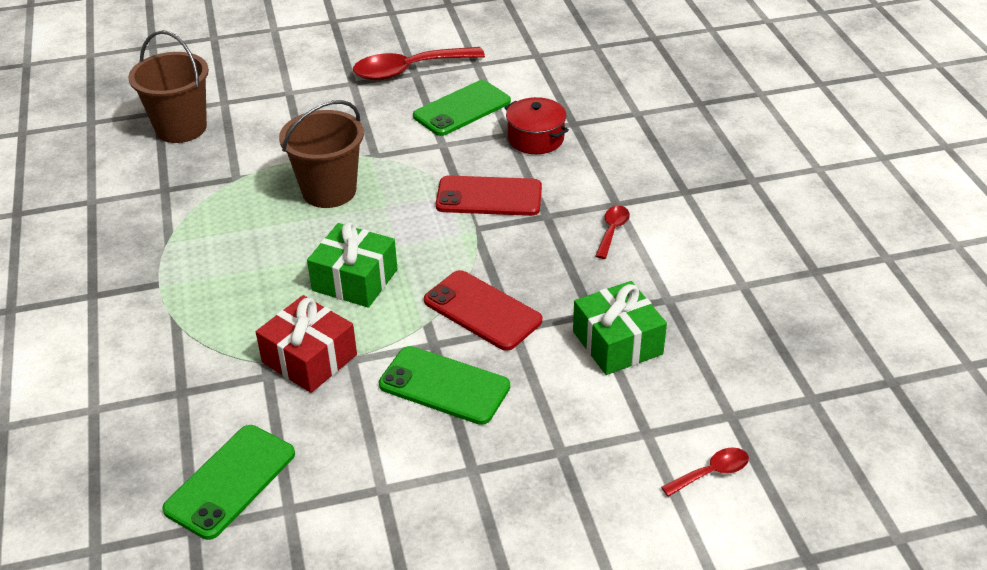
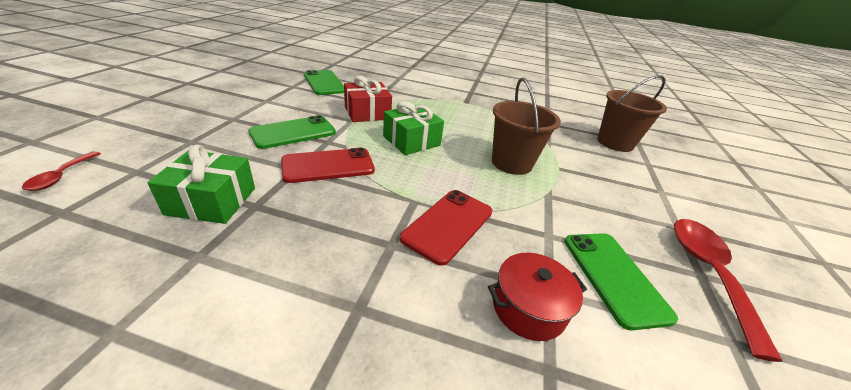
camera: 115 degrees right, 5 degrees down
red spoon [595,206,630,259] -> none

